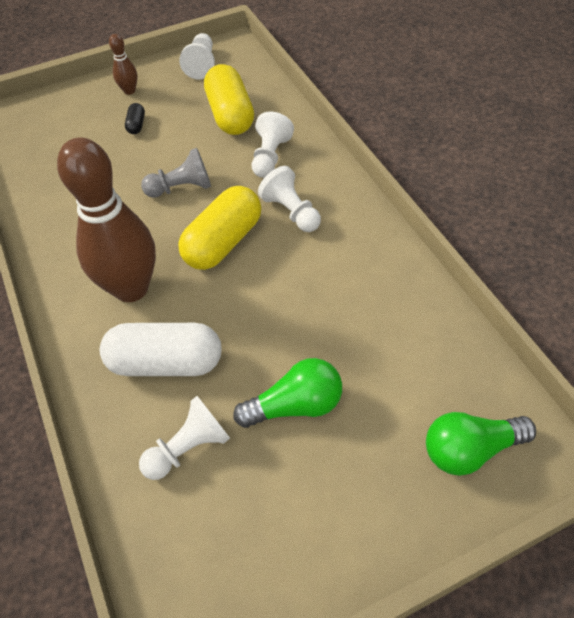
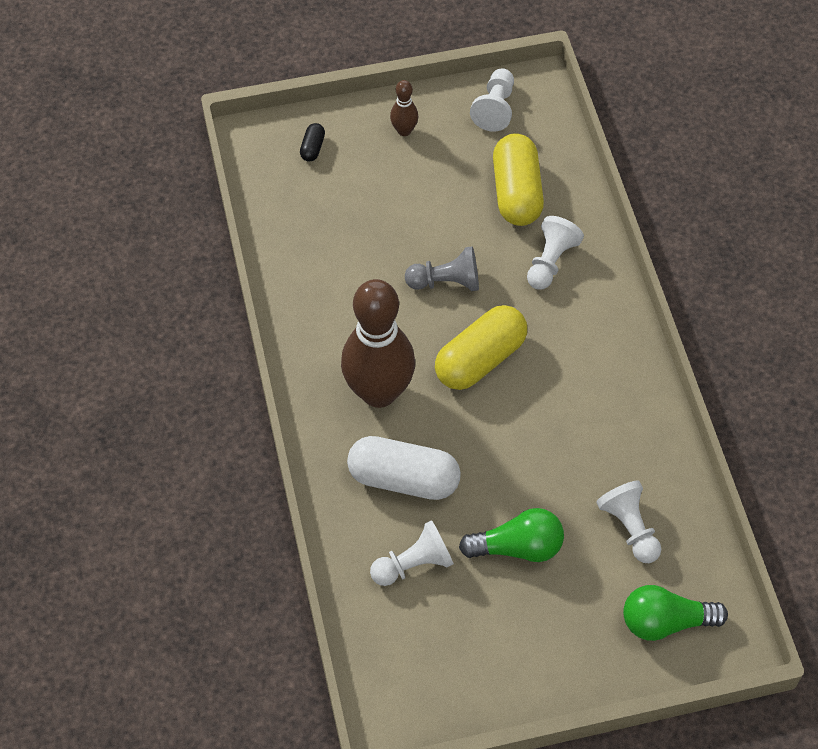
camera: 10 degrees right, 5 degrees up
black capsule [125,103,145,134] -> black capsule moved to [300,123,325,162]
white pawn [258,166,321,232] -> white pawn moved to [596,481,661,563]

